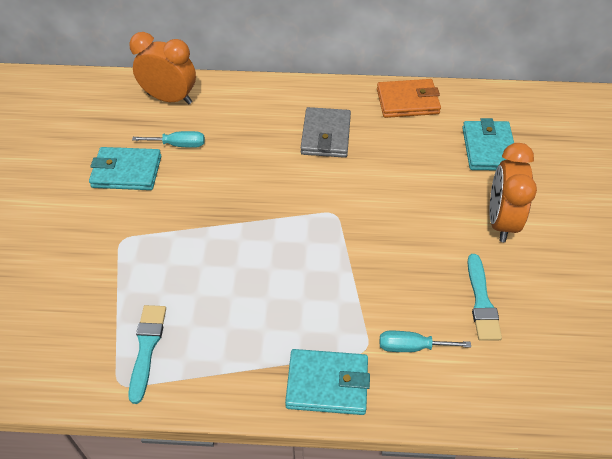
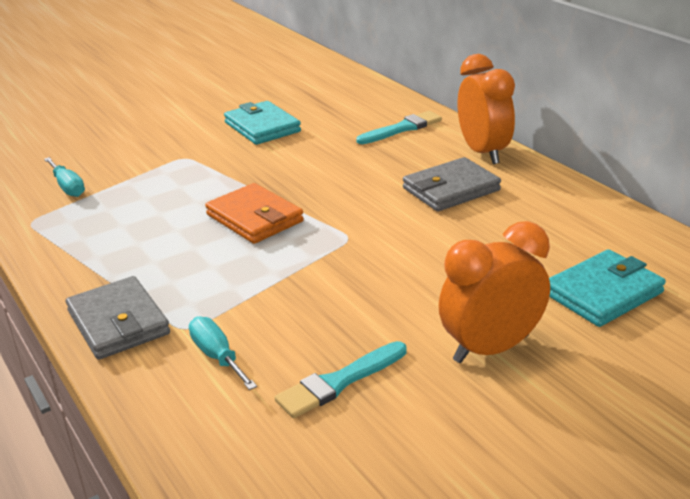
camera: 55 degrees right, 20 degrees down
turquoise brush [128,305,166,404] -> turquoise brush moved to [356,111,442,144]
orange clock [129,32,196,104] -> orange clock moved to [458,54,515,164]
turquoise screwdriver [132,131,205,148] -> turquoise screwdriver moved to [44,157,85,197]
turquoise wallet [285,349,370,415] -> grey wallet [66,276,170,360]
orange wallet [377,79,441,118] -> orange wallet moved to [205,183,304,244]

